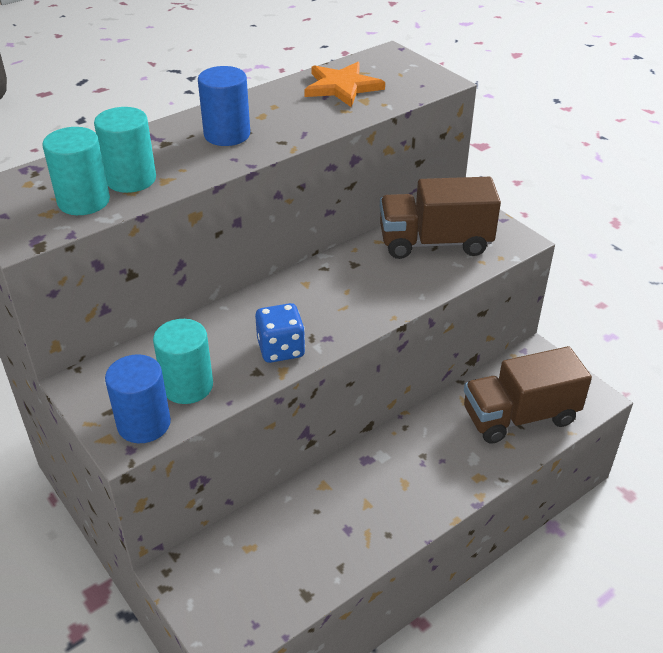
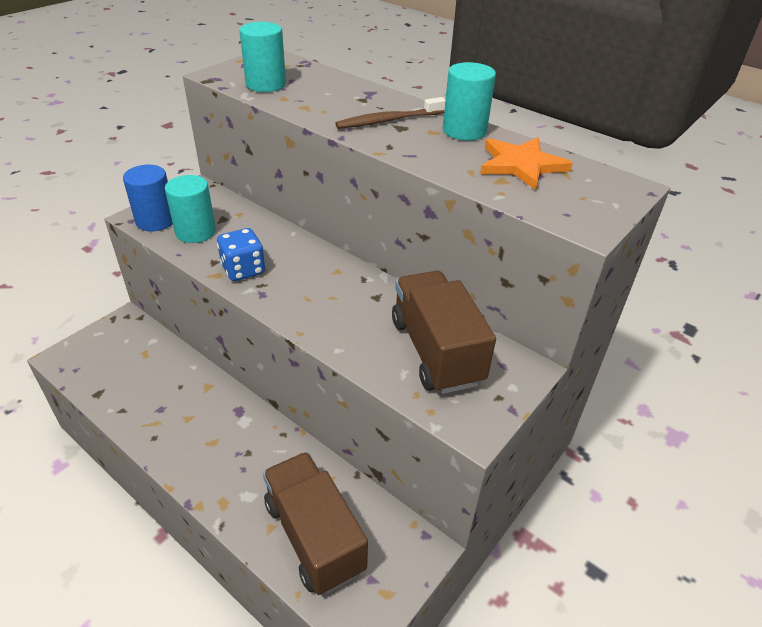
camera: 75 degrees right, 0 degrees up
turquoise cylinder [94,107,156,193] -> turquoise cylinder moved to [443,62,496,140]
blue cylinder [198,66,250,146] -> brown toothbrush [335,97,445,129]

